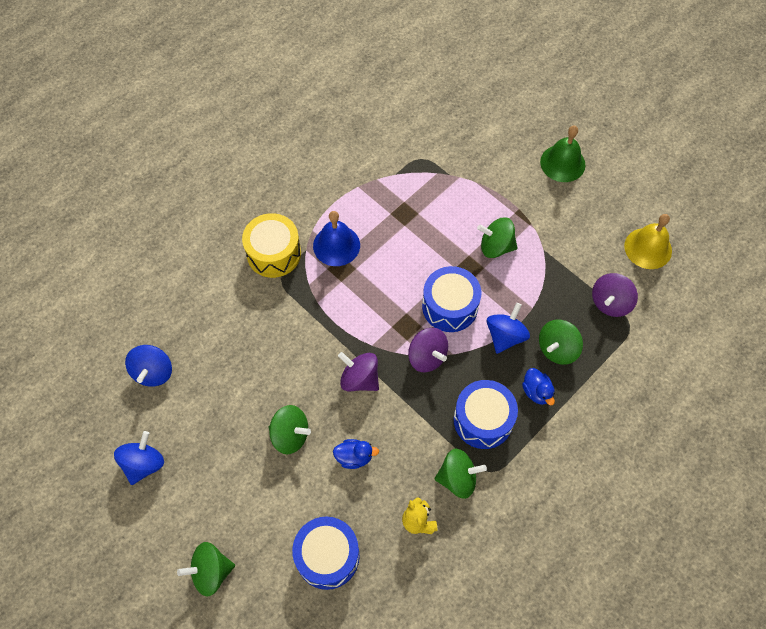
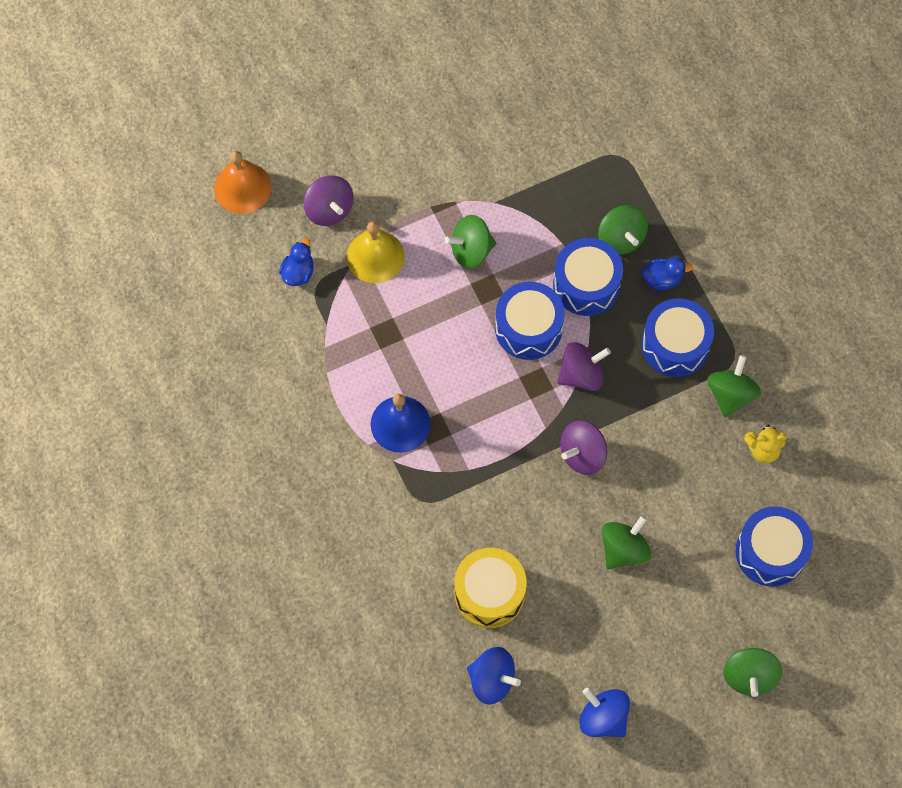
camera: 70 degrees left, 5 degrees up
yellow drum [242,213,301,278] -> yellow drum moved to [454,548,527,628]
blue duck [333,439,379,469] -> blue duck moved to [279,238,314,286]
green spinning top [477,217,518,258] -> green spinning top turned 45 degrees clockwise [445,215,496,269]
blue spinning top [487,303,530,354] -> blue drum [553,238,623,316]
green bell [540,125,586,182] -> none
purple spinning top [592,273,638,317] -> purple spinning top moved to [304,175,354,226]
yellow bell [624,214,672,269] -> yellow bell moved to [347,221,405,283]
none -> orange bell [214,151,272,214]

